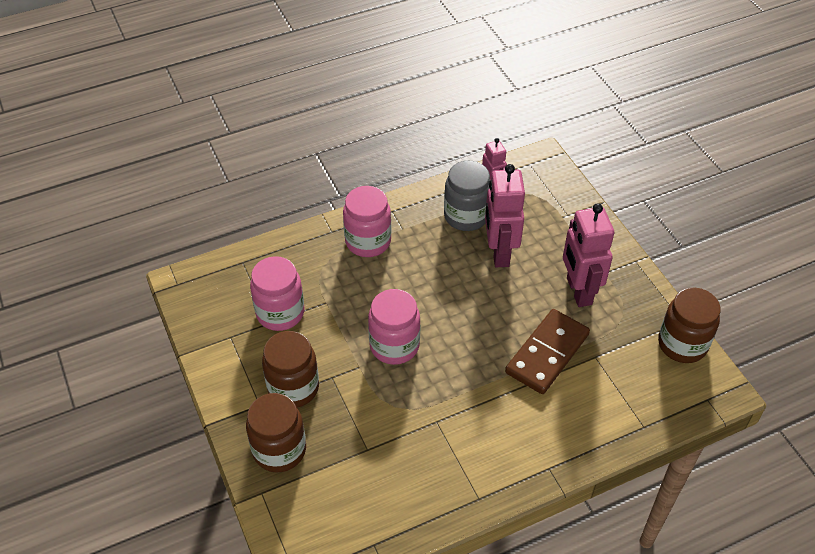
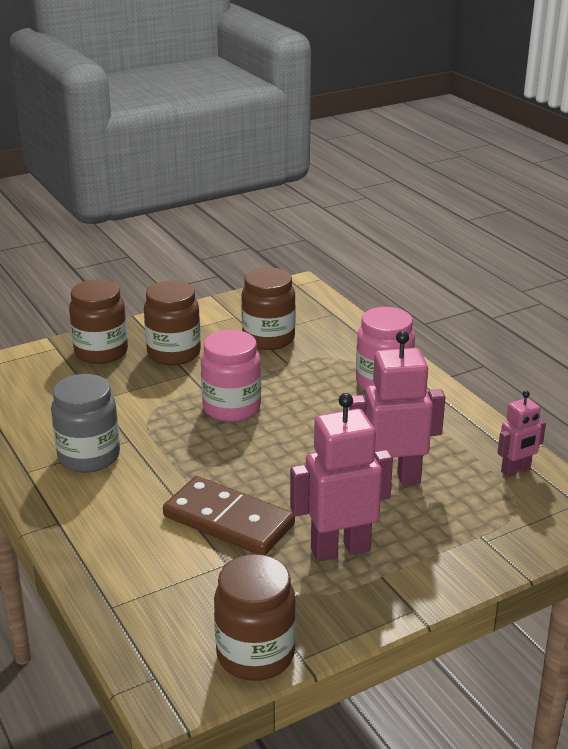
camera: 85 degrees right, 20 degrees down
pink jar [250,256,304,331] -> brown jar [241,267,296,350]
grey jar [444,161,490,231] -> grey jar moved to [51,374,120,473]

